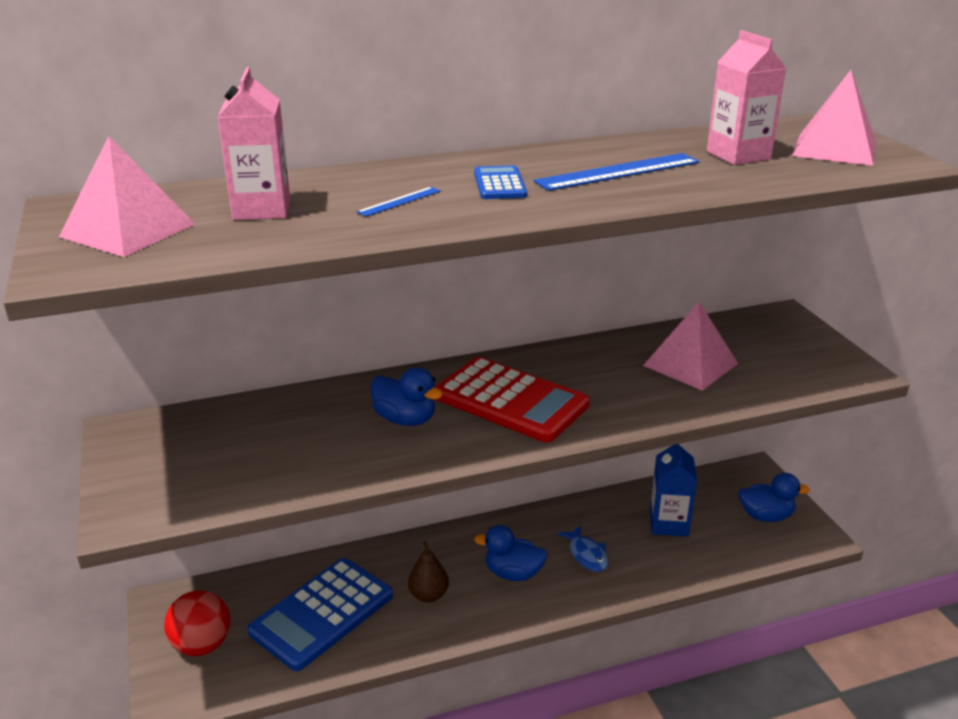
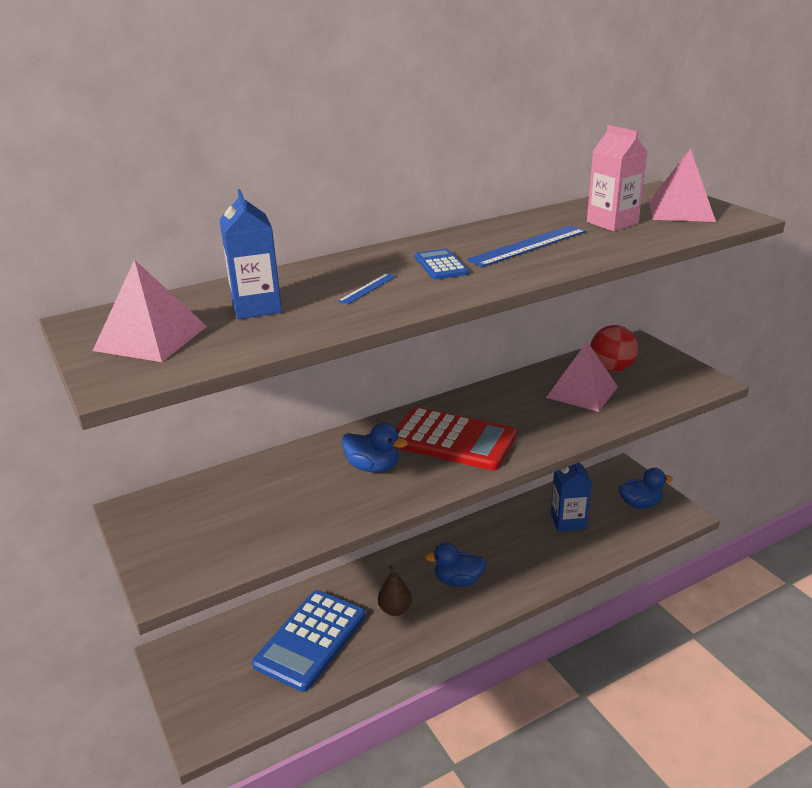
camera: 10 degrees left, 0 degrees up
red ball [164,590,230,656] -> red ball moved to [590,325,638,372]
pink carton [217,67,290,220] -> blue carton [219,189,282,319]
blue fish [557,526,608,572] -> none

